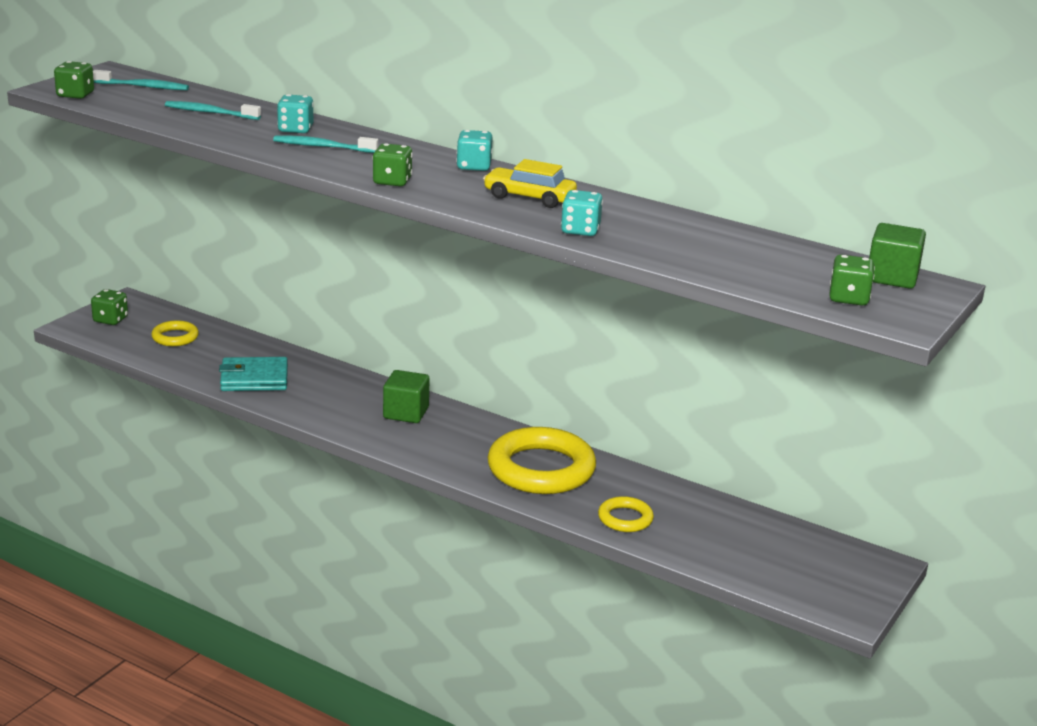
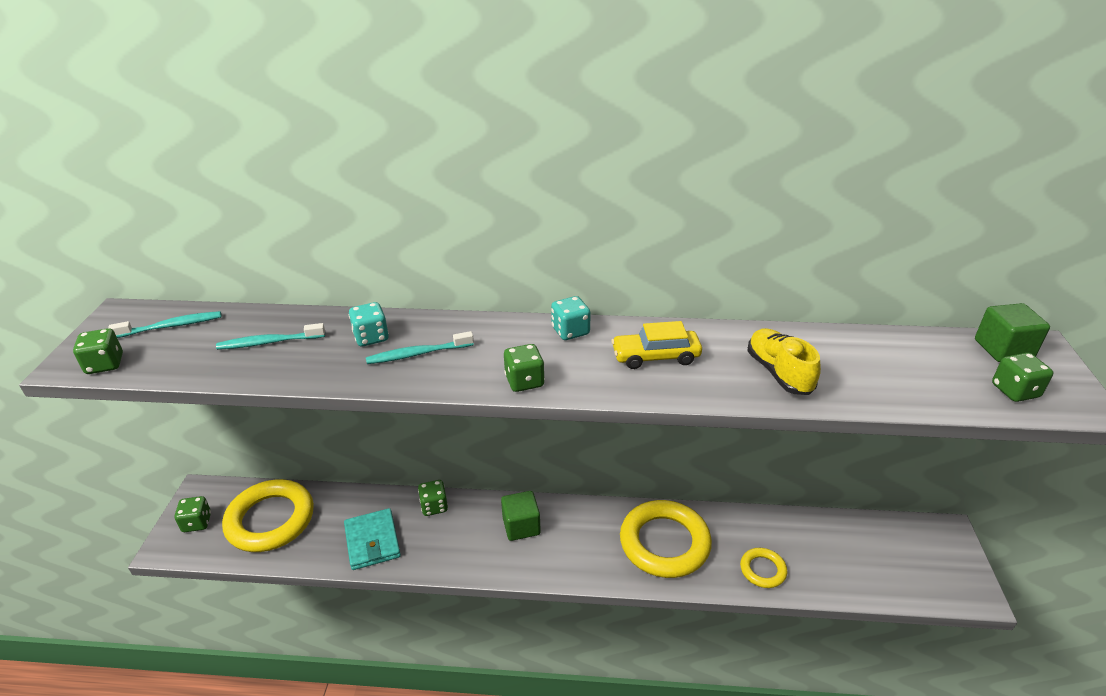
camera: 25 degrees left, 10 degrees up
yellow ring [151,320,199,346] -> yellow ring [222,479,314,552], size x2.05
turquoise wallet [219,357,288,391] -> turquoise wallet turned 75 degrees counterclockwise [344,508,401,570]
turquoise dice [561,190,603,236] -> none
none -> green dice [418,480,448,516]
none -> yellow shoe [748,328,821,395]

